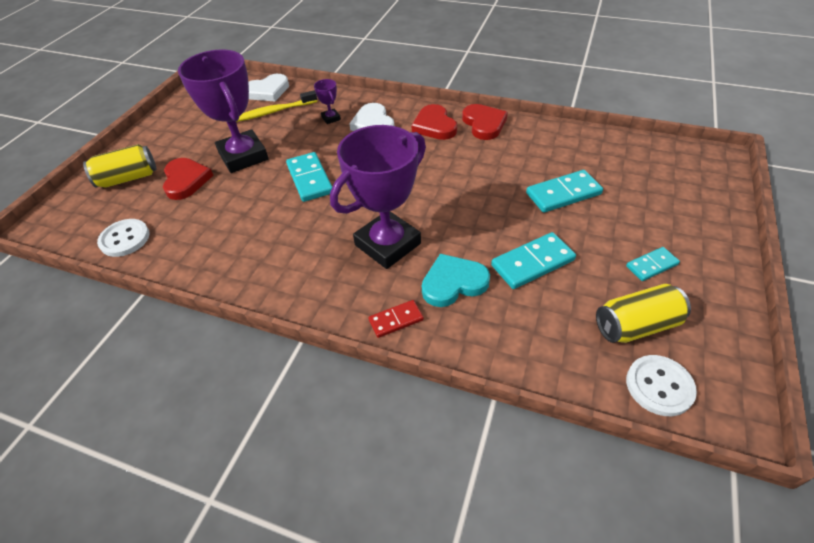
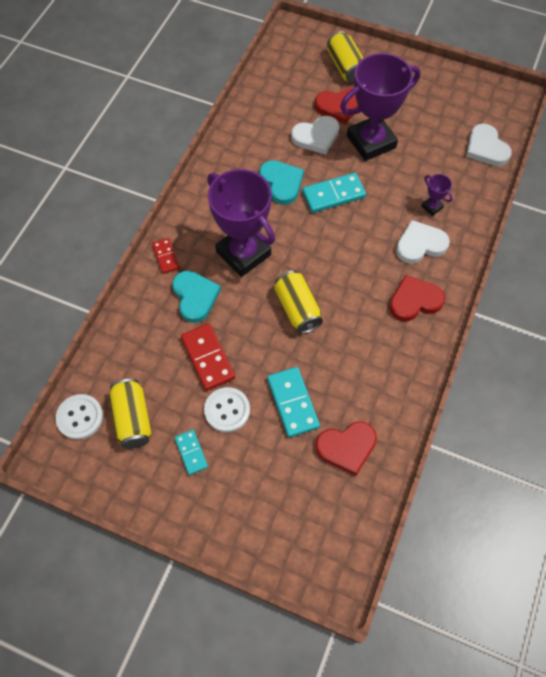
camera: 90 degrees right, 15 degrees up
white button [97,219,150,257] -> white button moved to [204,387,250,432]
yellow toothbrush [236,90,317,122] -> none
purple trophy [314,79,341,124] -> purple trophy turned 75 degrees clockwise [421,174,453,216]
red heart [462,104,508,140] -> red heart moved to [316,422,377,475]
turquoise domino [491,232,576,289] -> red domino [181,323,235,391]
none -> turquoise heart [259,160,304,205]
none -> yellow can [274,270,323,334]
none -> white heart [291,116,339,154]

